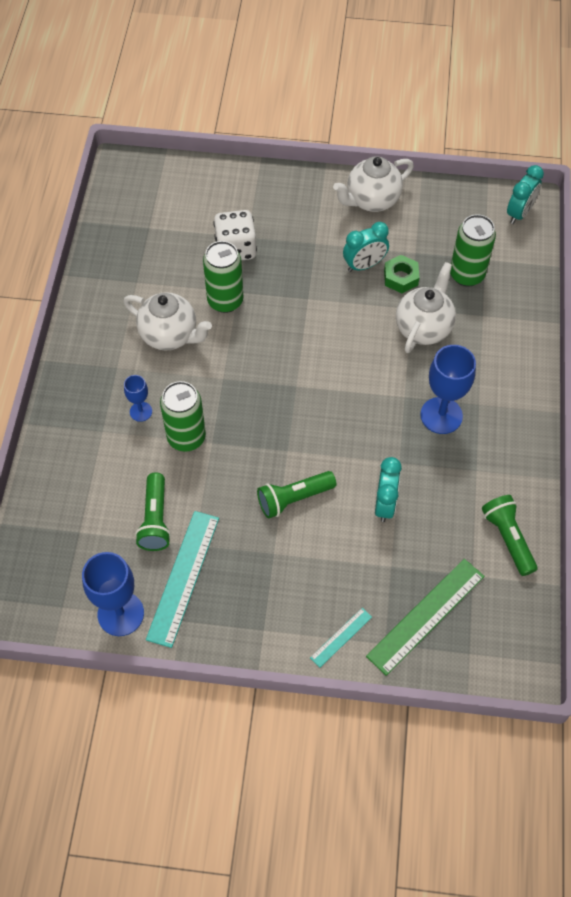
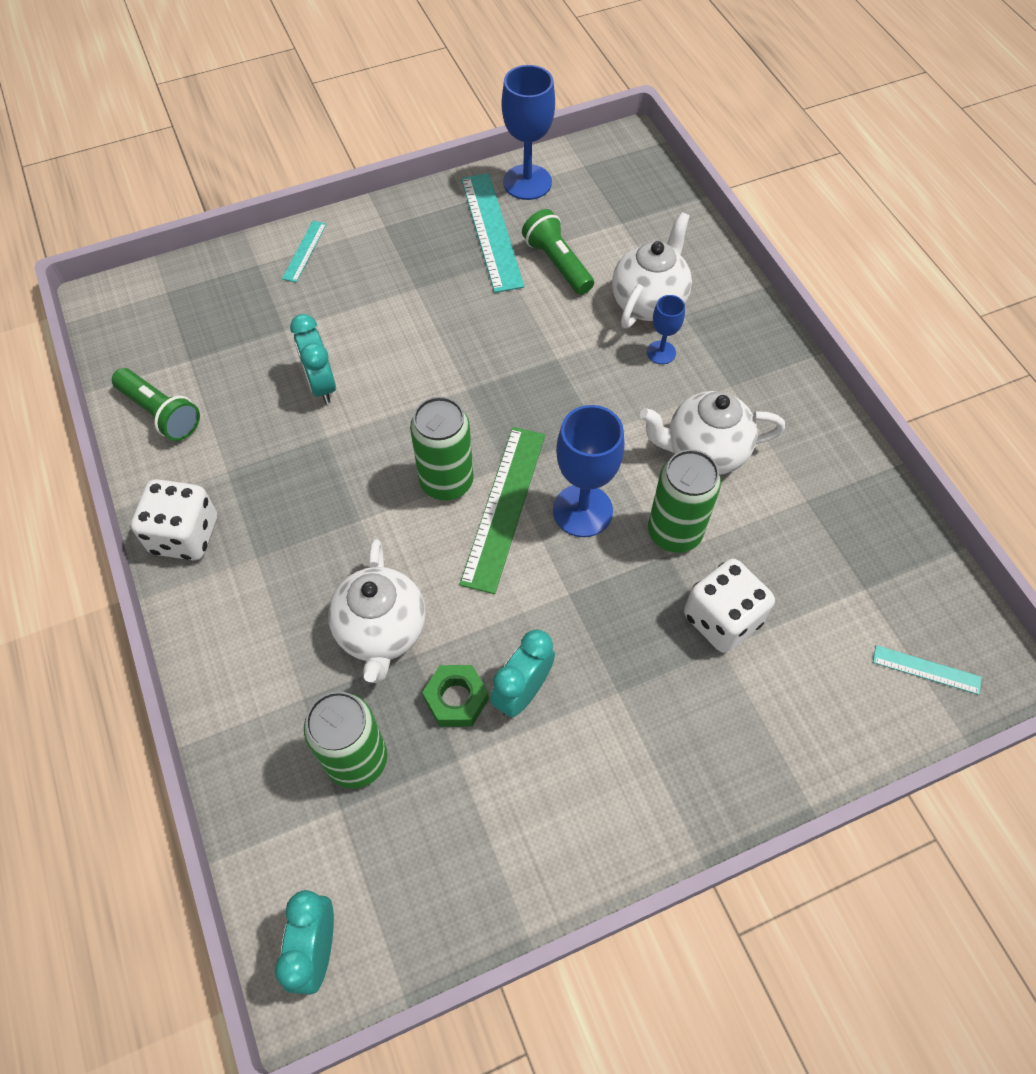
camera: 150 degrees right, 0 degrees up
green can [160,381,206,452] -> green can moved to [410,397,473,501]
green flashlight [257,471,336,518] -> none
white teapot [333,156,414,212] -> white teapot moved to [612,212,692,328]
green ruler [366,559,484,676] -> green ruler moved to [460,427,545,594]
blue goblet [420,345,476,434] -> blue goblet moved to [553,405,624,537]
none -> white dice [131,479,217,561]
none -> turquoise ruler [873,645,982,695]

